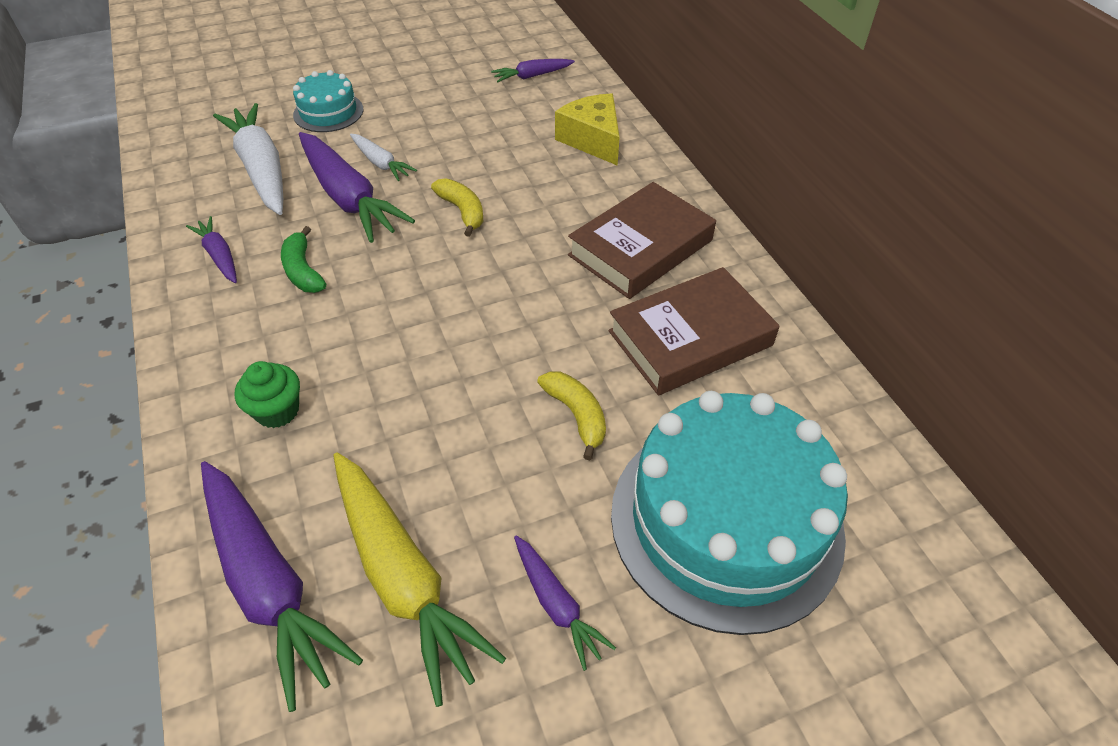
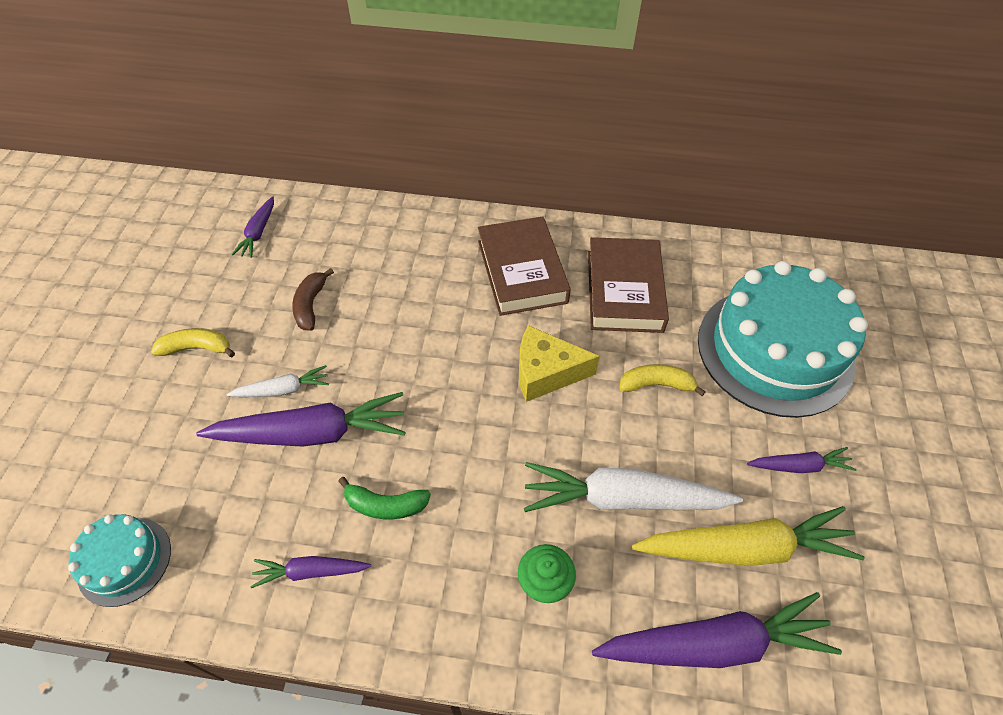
camera: 60 degrees left, 5 degrees up
white carrot [213,103,283,215] -> white carrot moved to [524,462,743,512]
turquoise cake [293,70,363,132] -> turquoise cake moved to [68,514,171,607]
yellow banana [431,178,484,237] -> yellow banana moved to [151,328,235,357]
yellow cheese [555,94,620,166] -> yellow cheese moved to [519,325,600,402]
none -> brown banana [292,268,334,331]

